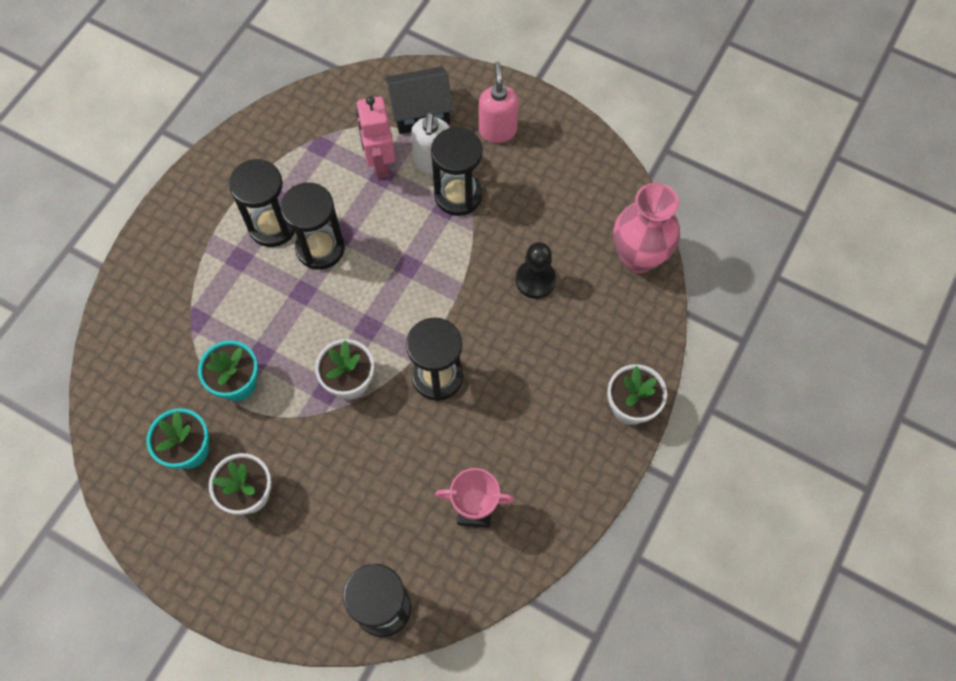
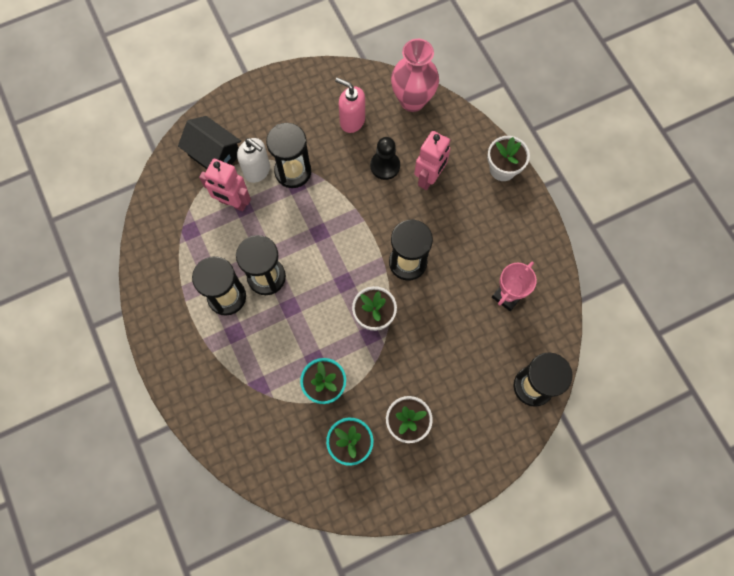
camera: 55 degrees left, 5 degrees up
black house [385,66,454,134] -> black house turned 75 degrees counterclockwise [178,116,241,169]
pink soap dispenser [479,62,519,143] -> pink soap dispenser moved to [335,78,365,133]
none -> pink robot [414,131,451,190]

